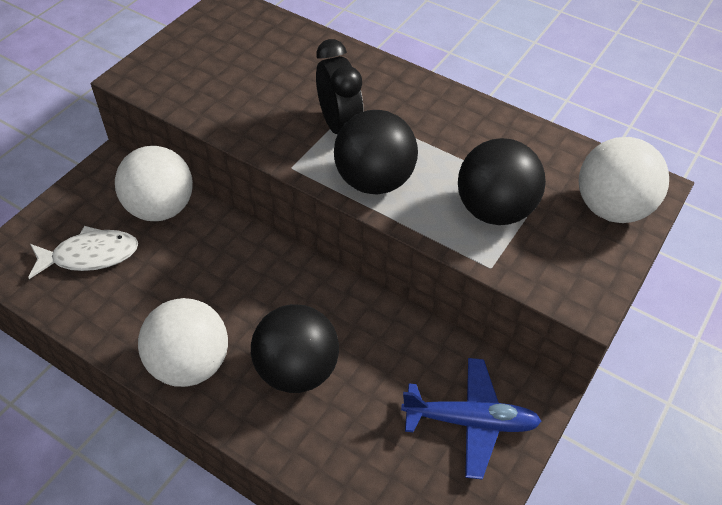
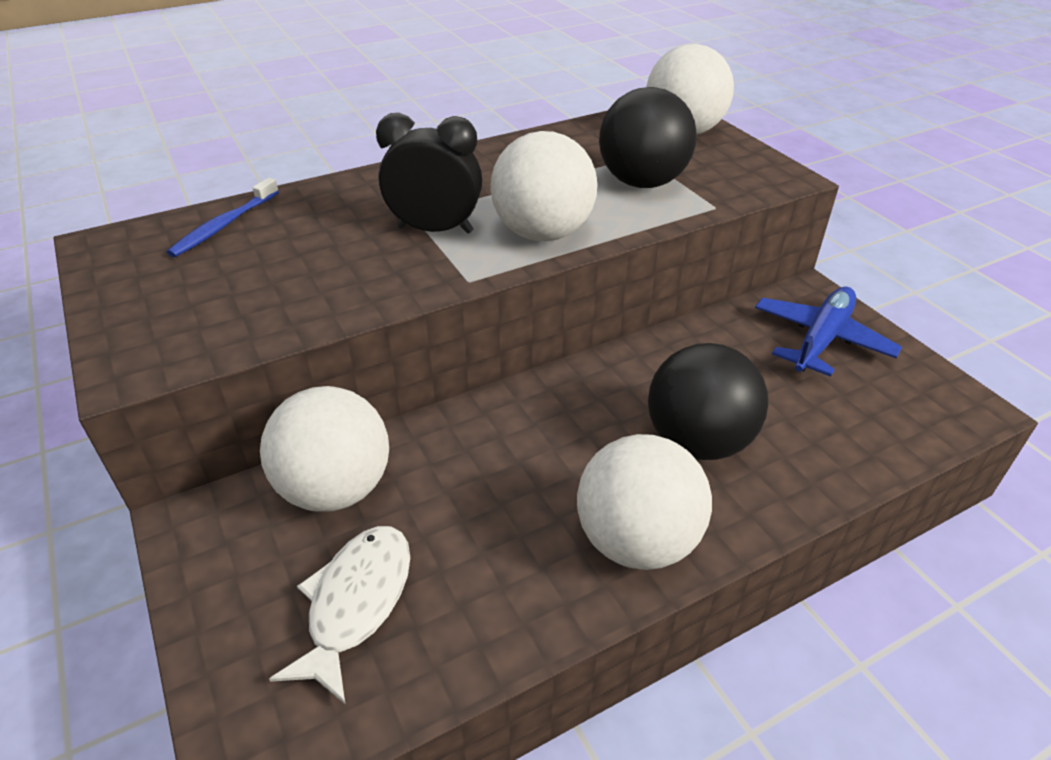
camera: 60 degrees left, 10 degrees down
black ball [334,110,418,195] -> white ball [491,131,598,242]
none -> blue toothbrush [167,178,279,257]

